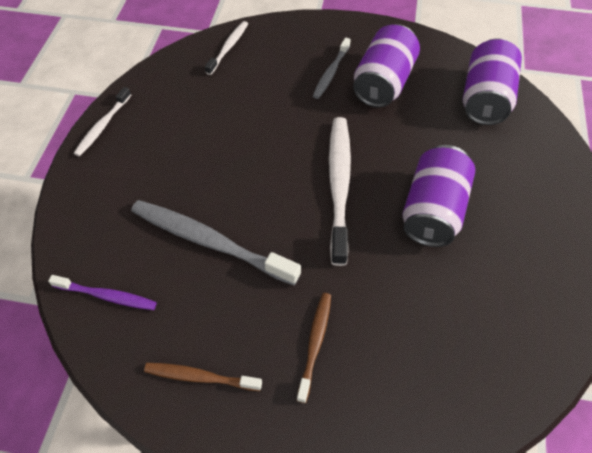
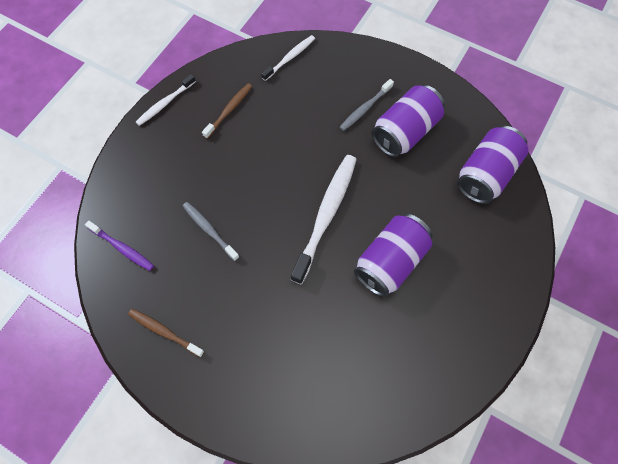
camera: 20 degrees right, 10 degrees up
grey toothbrush [131,200,301,285] -> grey toothbrush [183,202,239,261], size x0.55
brown toothbrush [296,293,331,403] -> brown toothbrush moved to [202,83,252,139]

